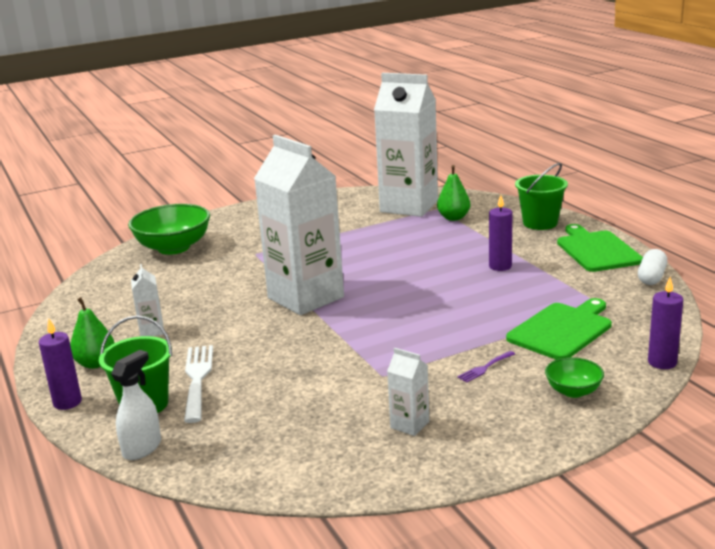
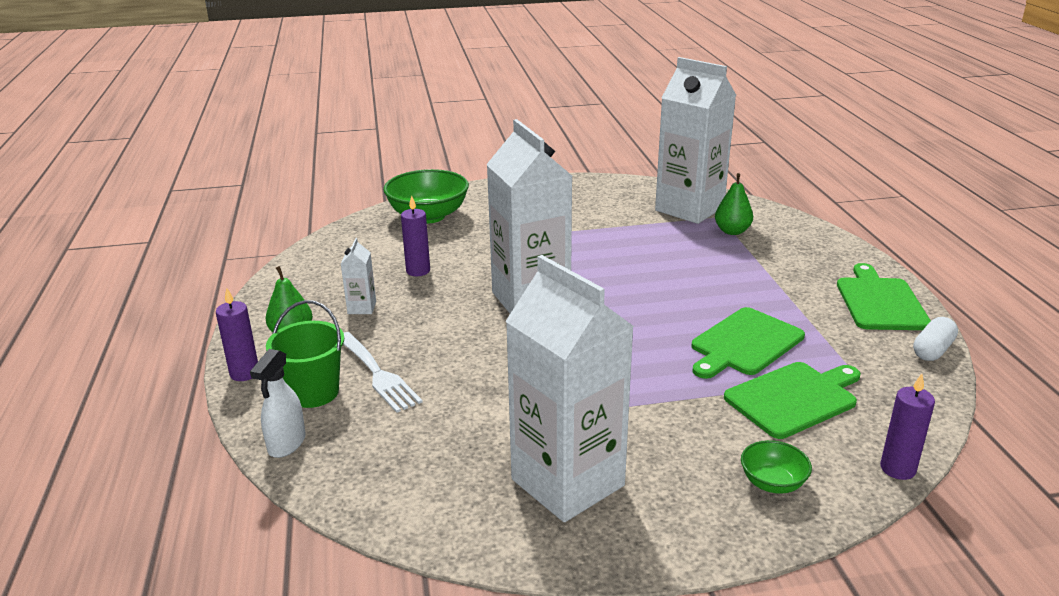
camera: 15 degrees right, 5 degrees up
white spray bottle [111,350,161,460] -> white spray bottle turned 150 degrees clockwise [250,349,306,458]
white fork [184,345,213,423] -> white fork turned 135 degrees clockwise [343,332,423,413]
white carton [387,348,429,436] -> white carton [505,255,634,522], size x2.48
purple fork [457,351,515,382] -> none
purple candle [489,195,512,271] -> purple candle moved to [401,196,430,276]
green bucket [515,163,568,230] -> none
none -> green cutting board [691,307,805,379]

